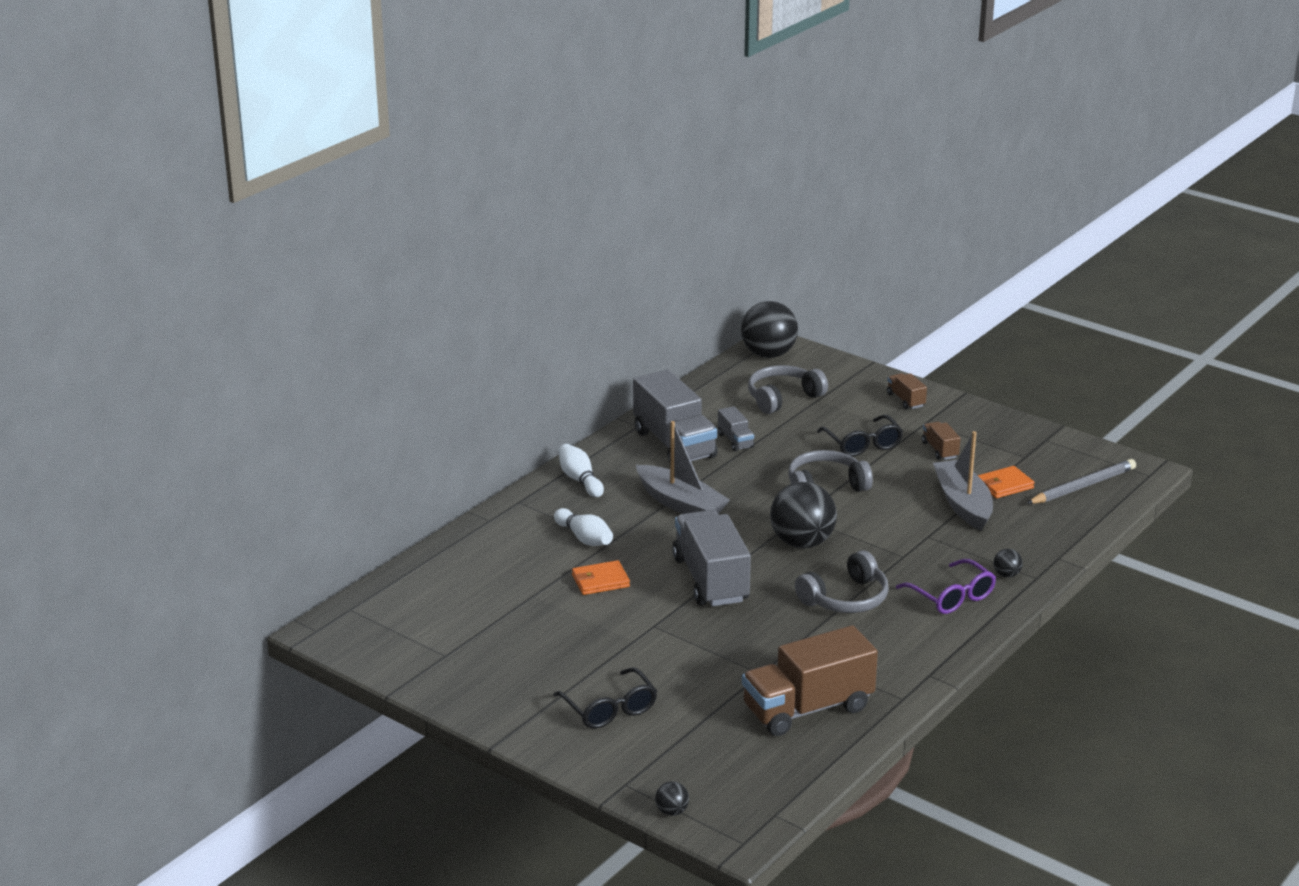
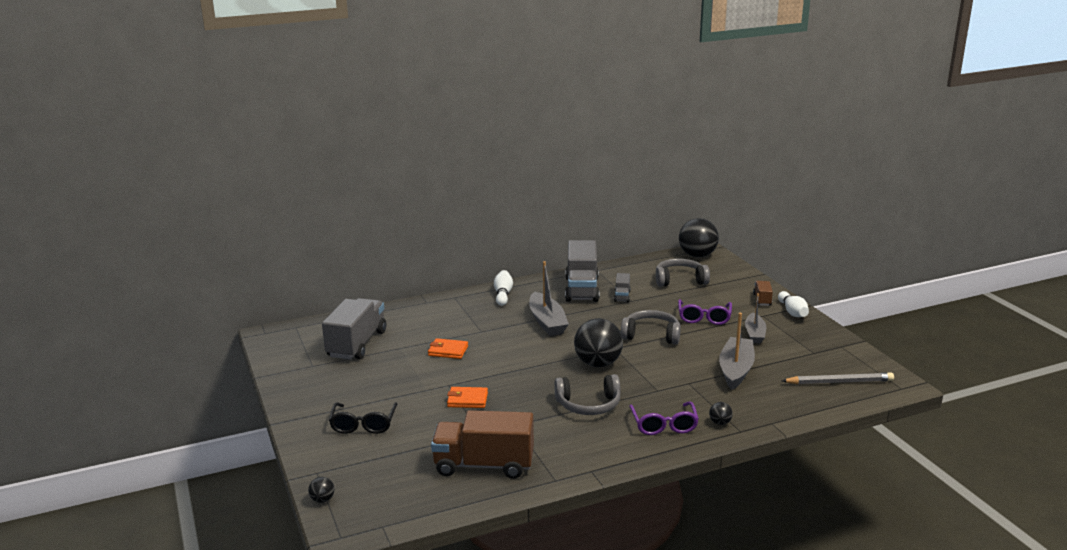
camera: 30 degrees right, 5 degrees down
white bowling pin [554,508,613,546] -> white bowling pin moved to [778,291,809,317]
grey truck [672,510,751,606] -> grey truck moved to [322,298,386,360]
black glasses [817,415,903,456] -> purple glasses [678,299,732,325]
brown truck [922,422,961,460] -> grey boat [745,293,766,344]
orange wallet [978,466,1035,498] -> orange wallet moved to [447,387,488,408]

